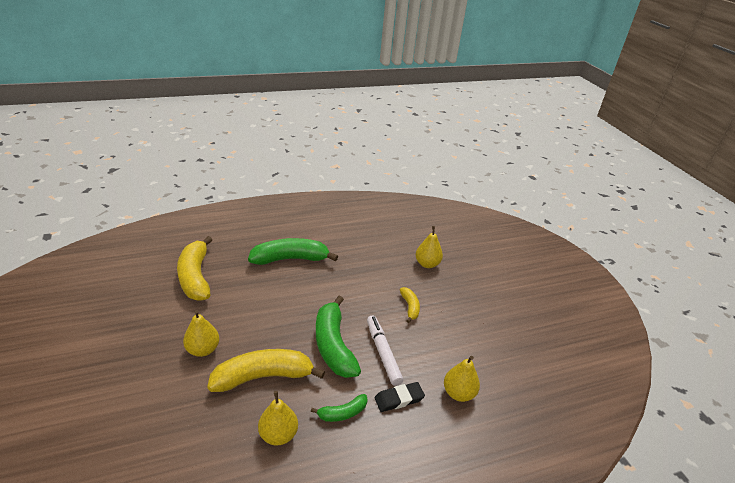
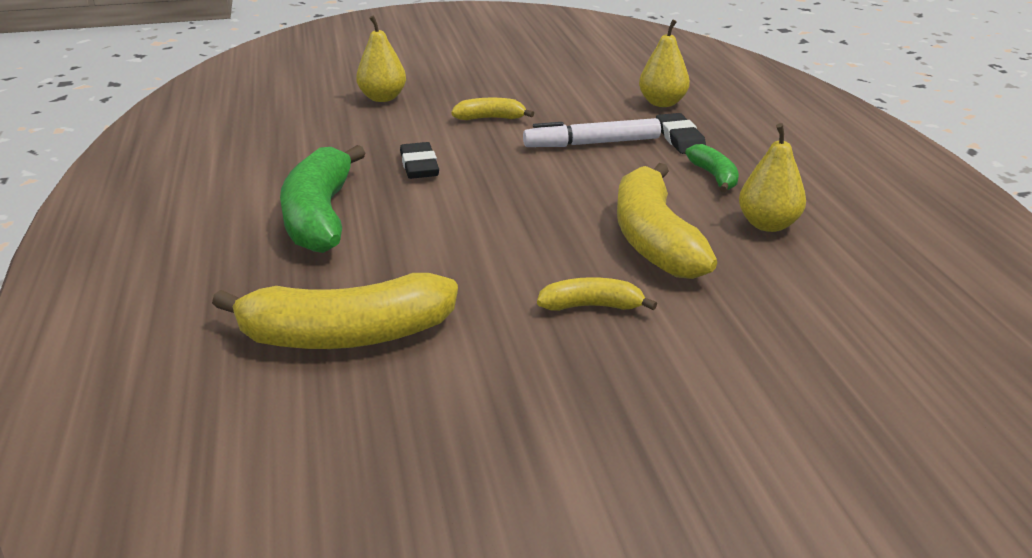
camera: 80 degrees left, 5 degrees down
yellow pear [183,310,219,357] -> yellow banana [537,277,657,311]
green banana [316,296,361,378] -> none
none -> black eraser [400,142,439,179]

